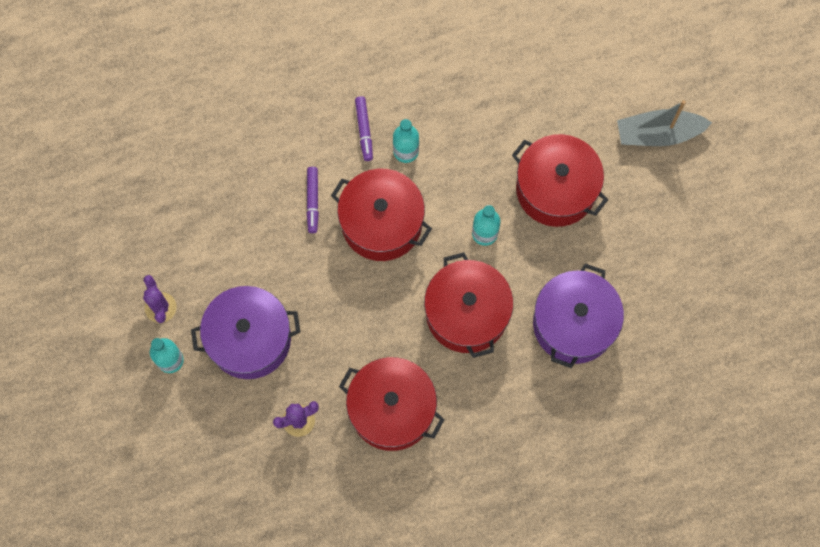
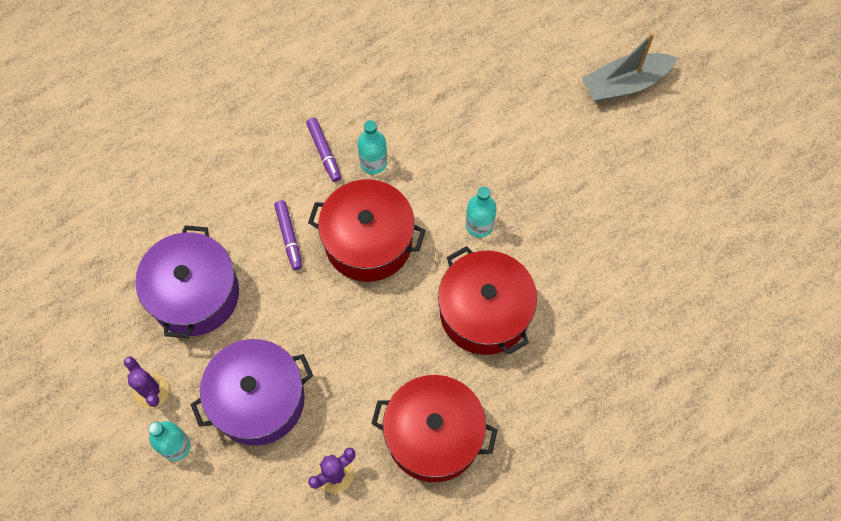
camera: 15 degrees left, 5 degrees down
red pot [512,134,608,227] -> none
purple pot [533,263,624,368] -> purple pot moved to [135,225,239,338]

